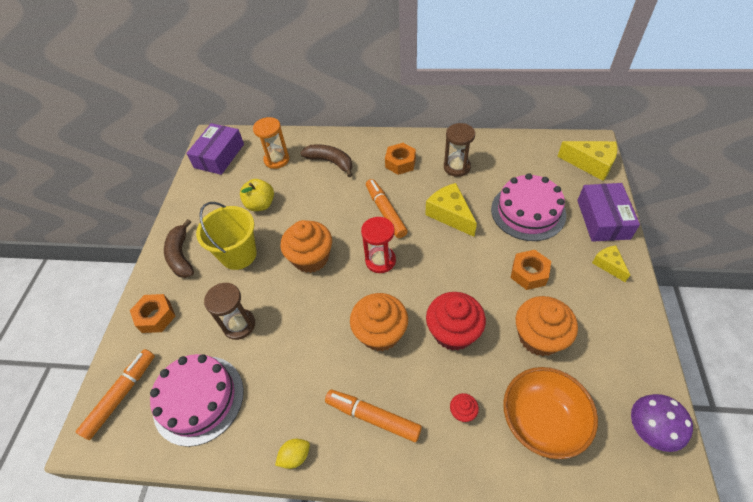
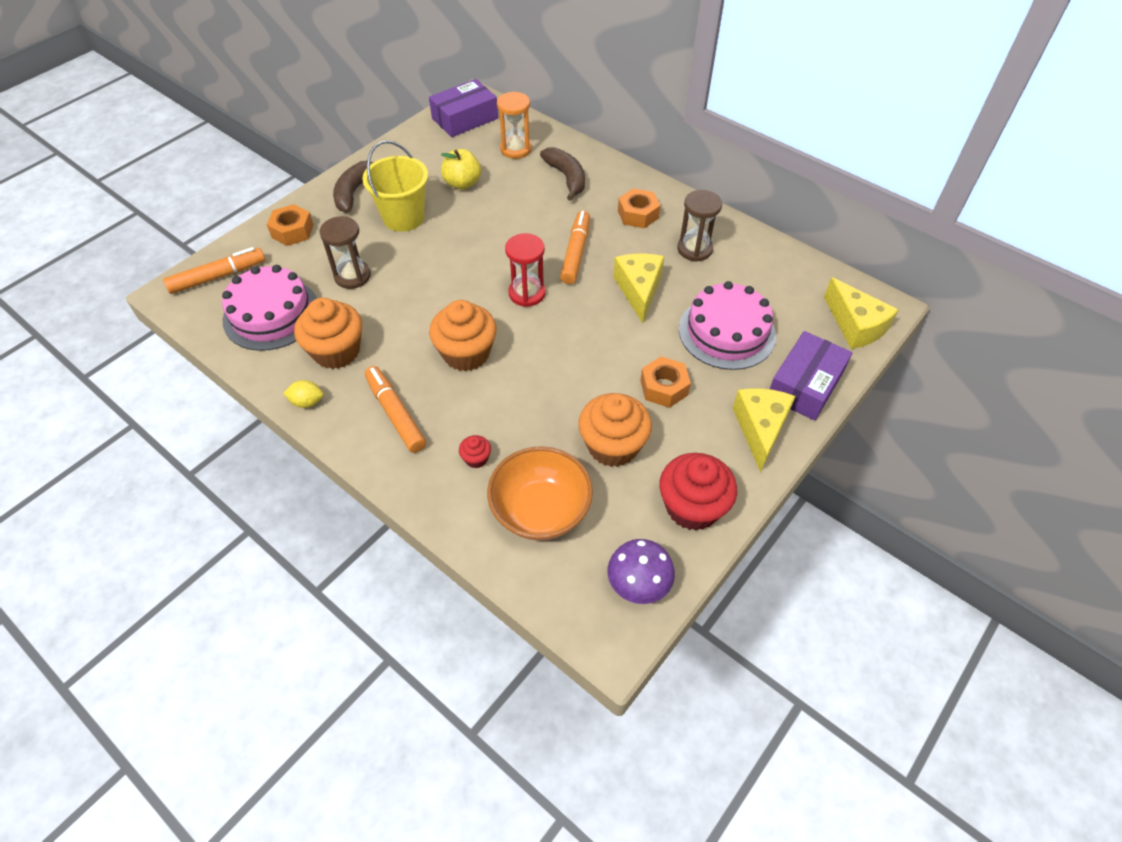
camera: 30 degrees right, 0 degrees up
orange cupcake [280,220,332,273] -> orange cupcake moved to [294,298,362,369]
red cupcake [426,292,486,351] -> red cupcake moved to [659,453,737,531]
yellow cheese [592,245,630,282] -> yellow cheese [733,388,795,473], size x1.69

